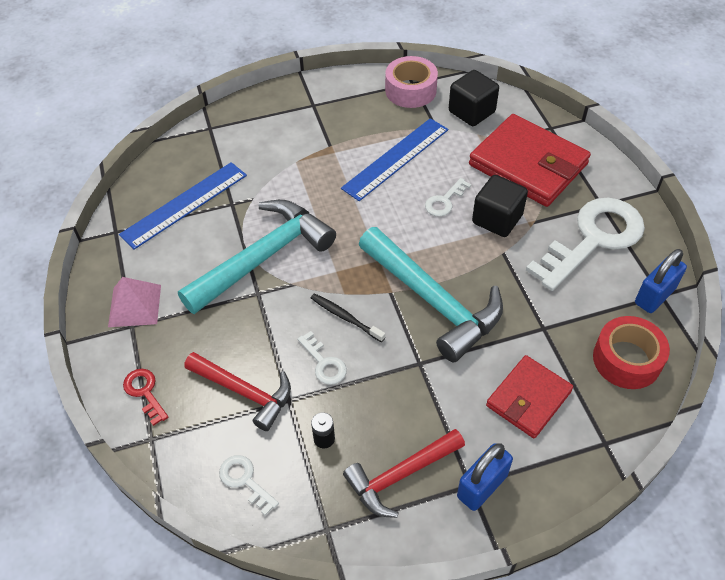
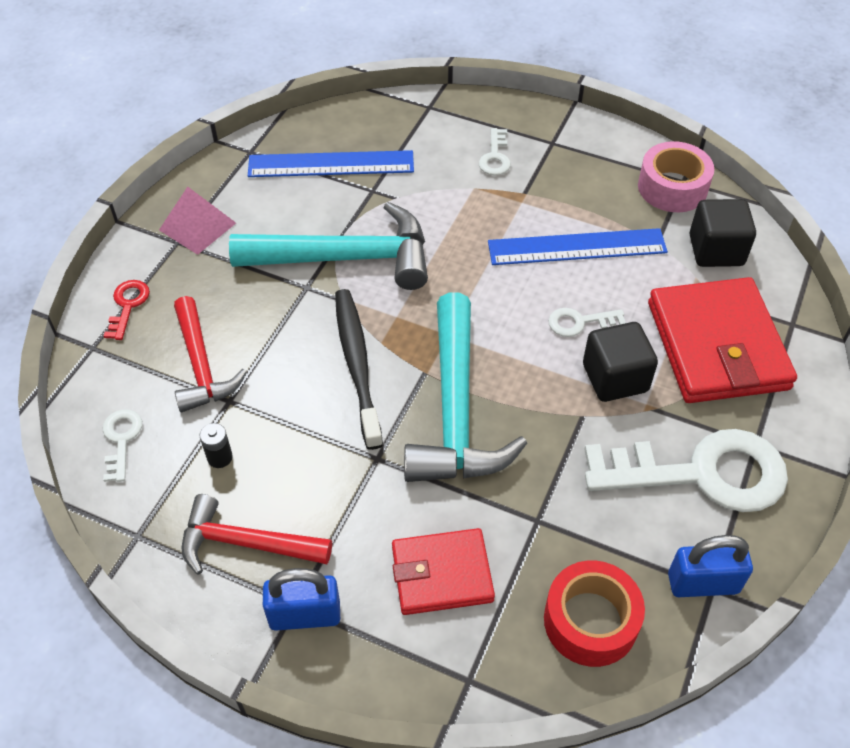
camera: 40 degrees right, 0 degrees up
white key [297,331,347,385] -> white key moved to [479,128,511,176]
black toothbrush [311,293,385,342] -> black toothbrush [335,289,383,450], size x1.77

